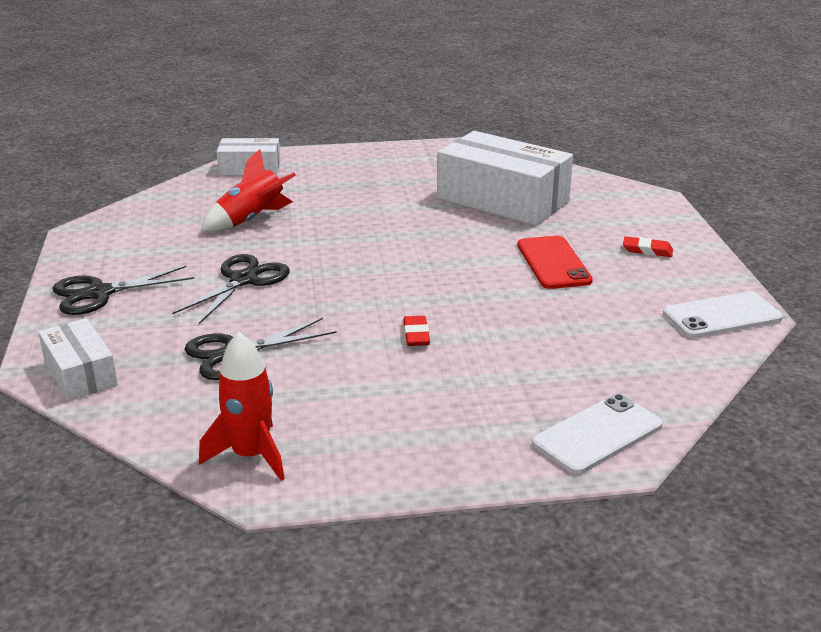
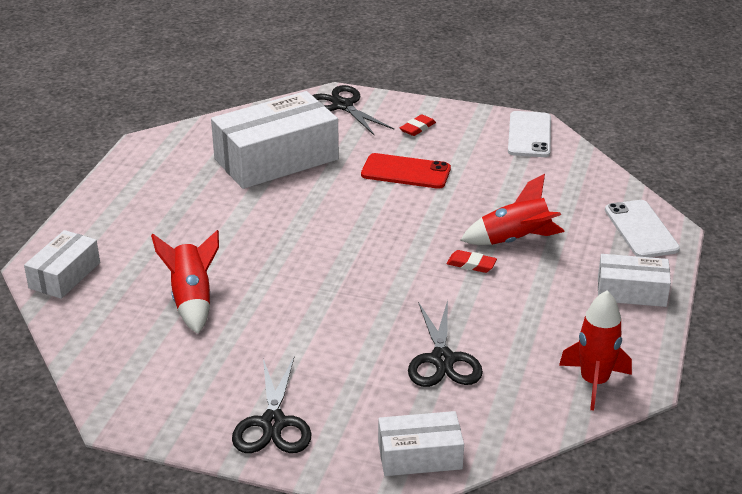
camera: 65 degrees left, 5 degrees up
black scissors [172,254,290,324] -> black scissors moved to [312,85,394,136]
none -> red rocket [460,174,565,245]
none -> white box [598,254,671,307]

